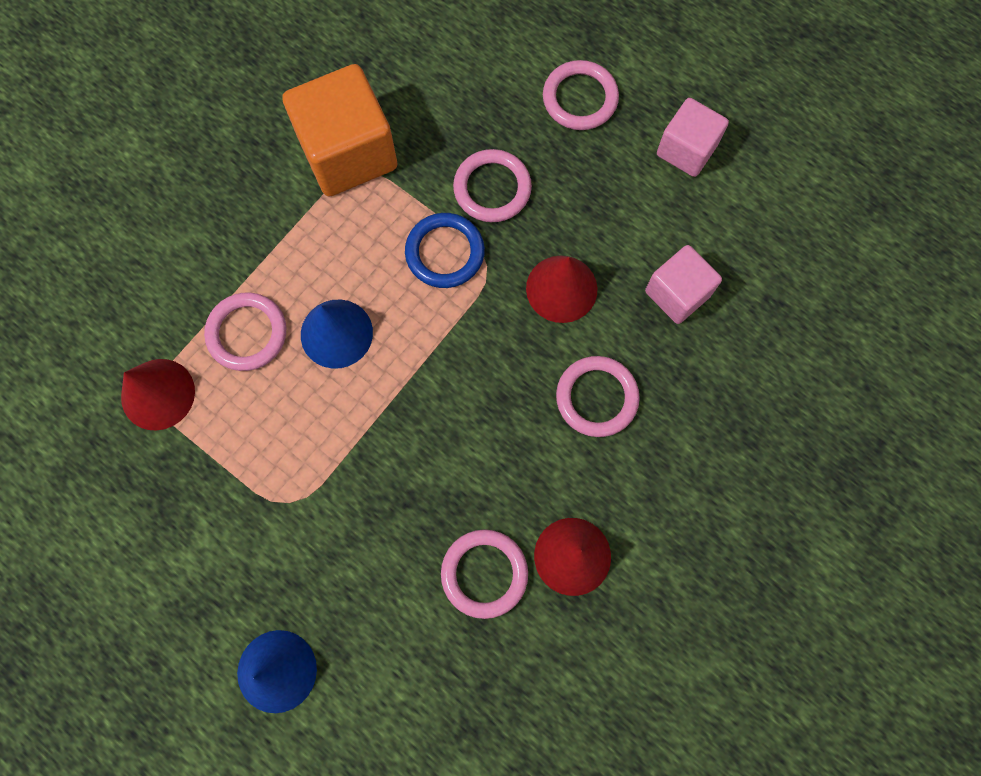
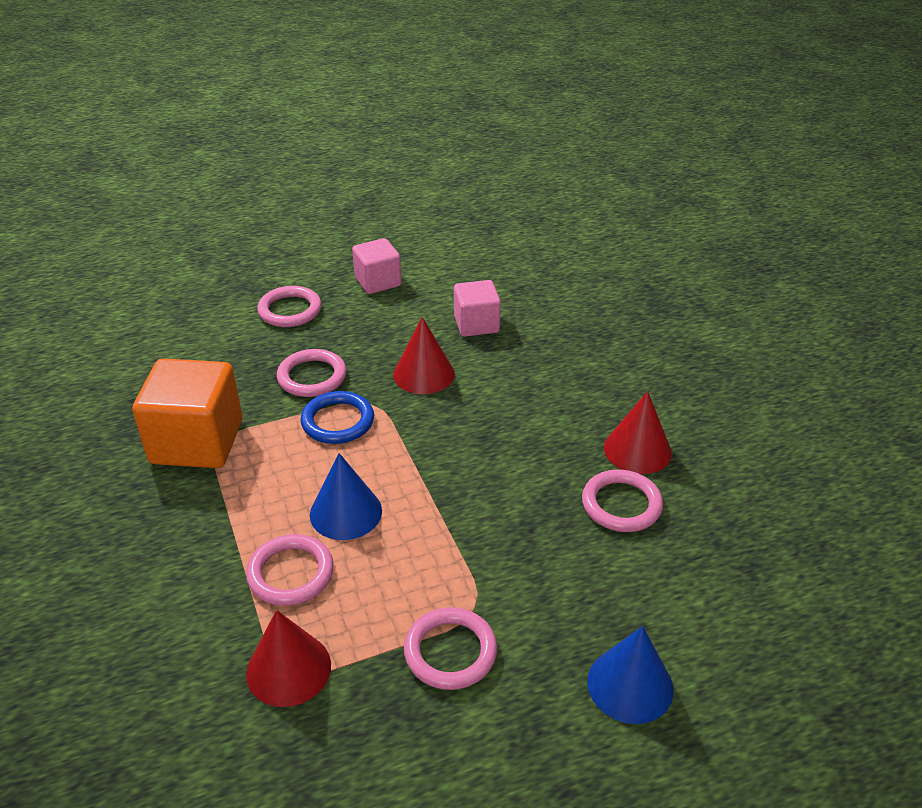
camera: 60 degrees left, 35 degrees down
pink ring [556,356,640,437] -> pink ring moved to [404,607,497,690]

